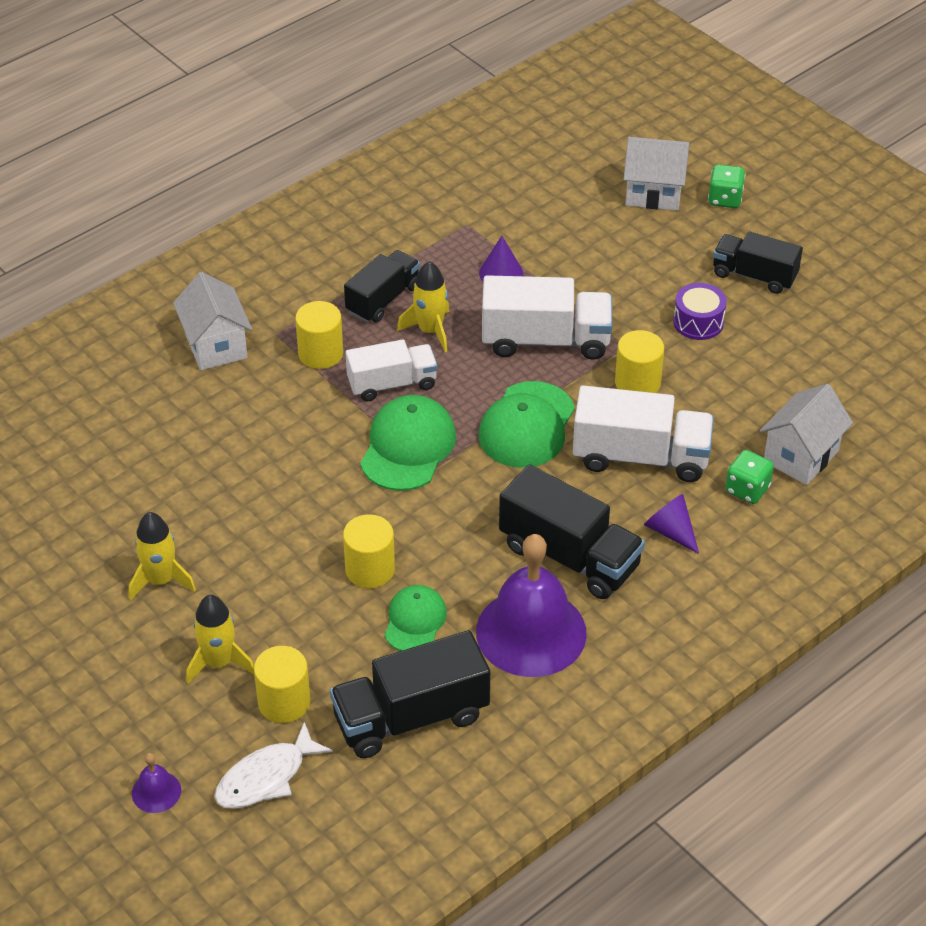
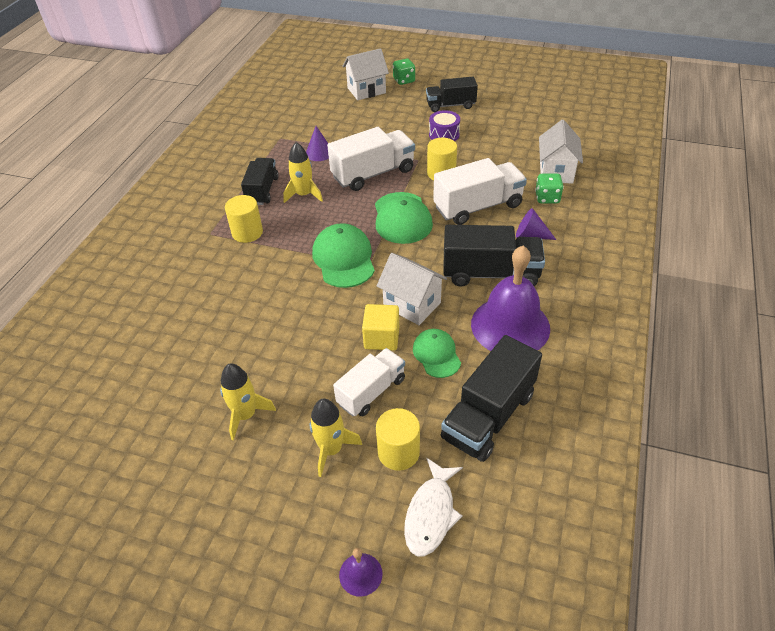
camera: 30 degrees left, 0 degrees up
white house [173,272,252,370] -> white house moved to [377,253,447,325]
yellow cylinder [343,514,395,588] -> yellow cube [362,304,399,351]
white truck [345,339,438,401] -> white truck moved to [333,348,405,417]

